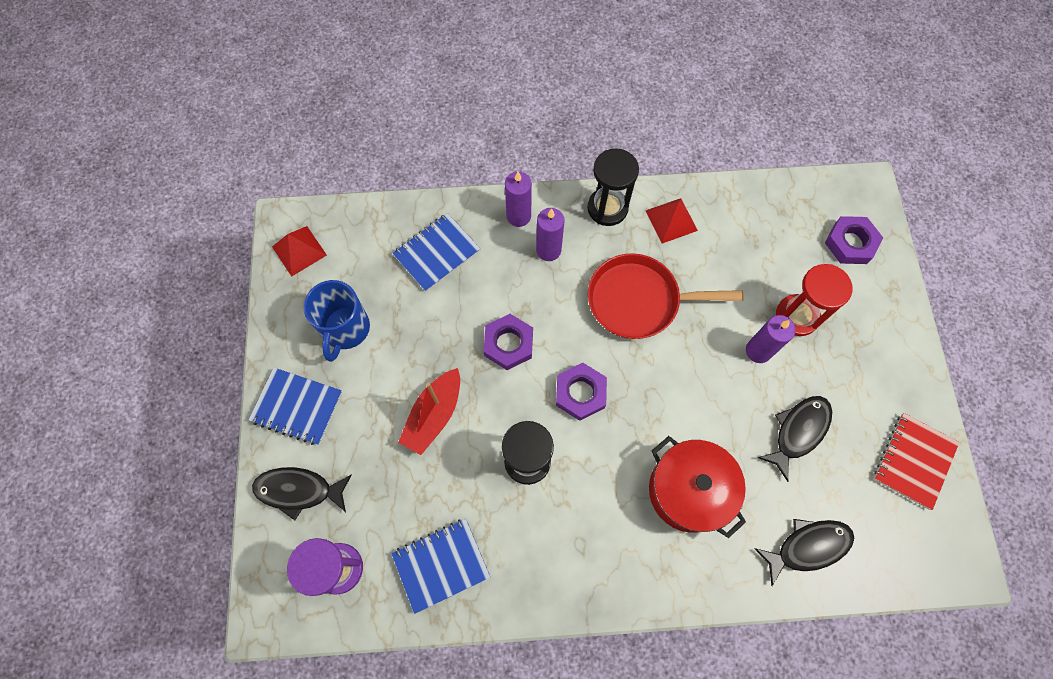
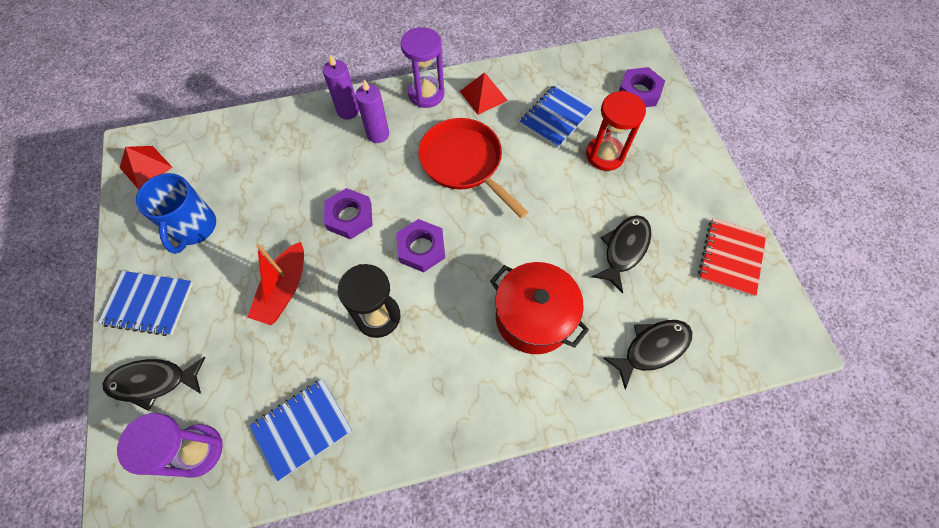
camera: 10 degrees left, 5 degrees down
blue notebook [392,213,480,292] -> blue notebook moved to [519,84,594,148]
black hourglass [587,148,639,226] -> purple hourglass [401,27,445,108]
red pan [588,253,743,339] -> red pan turned 60 degrees clockwise [418,118,528,218]
purple candle [746,315,796,363] -> none

